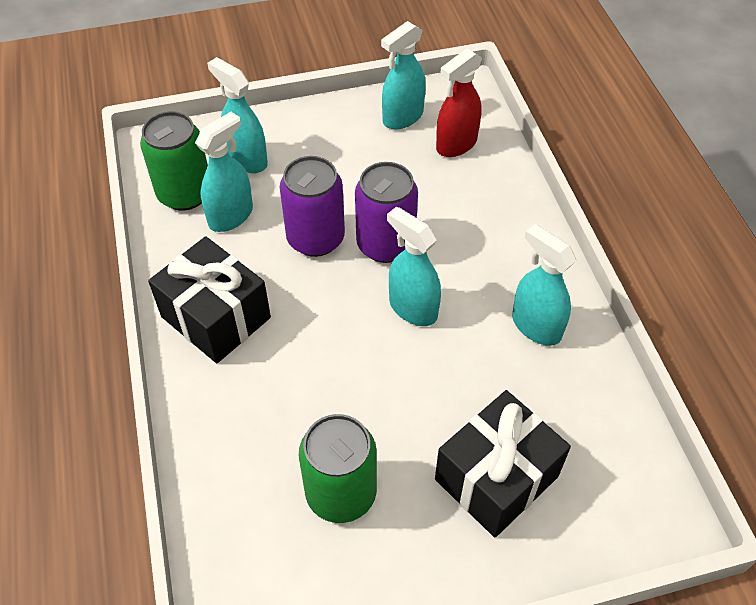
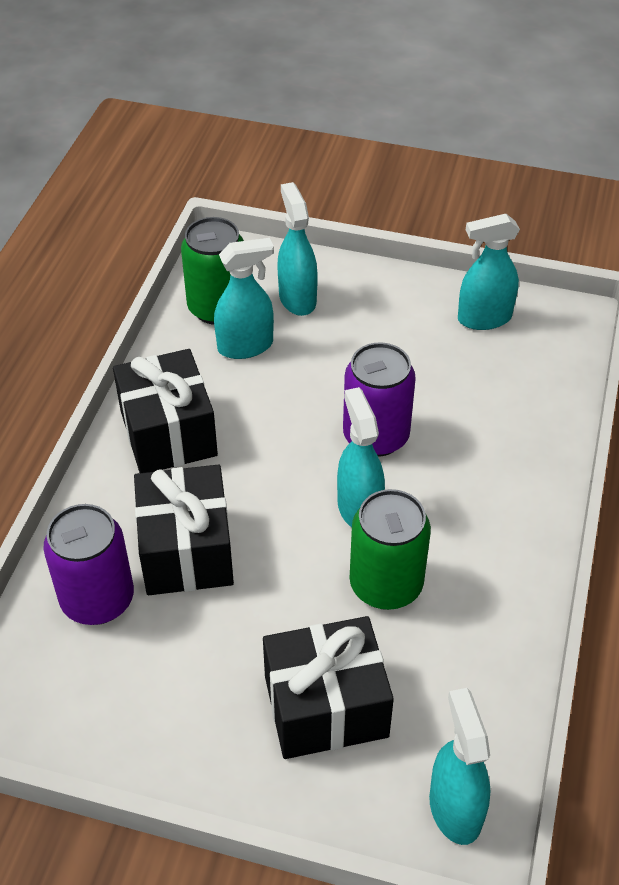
camera: 30 degrees right, 5 degrees down
purple can [279,156,345,257] -> purple can moved to [43,504,134,625]
green can [298,414,377,523] -> green can moved to [350,489,431,610]
red spray bottle [436,48,482,157] -> none
turquoise spray bottle [512,224,576,346] -> turquoise spray bottle moved to [429,688,490,845]
none -> black gift [134,464,234,595]

